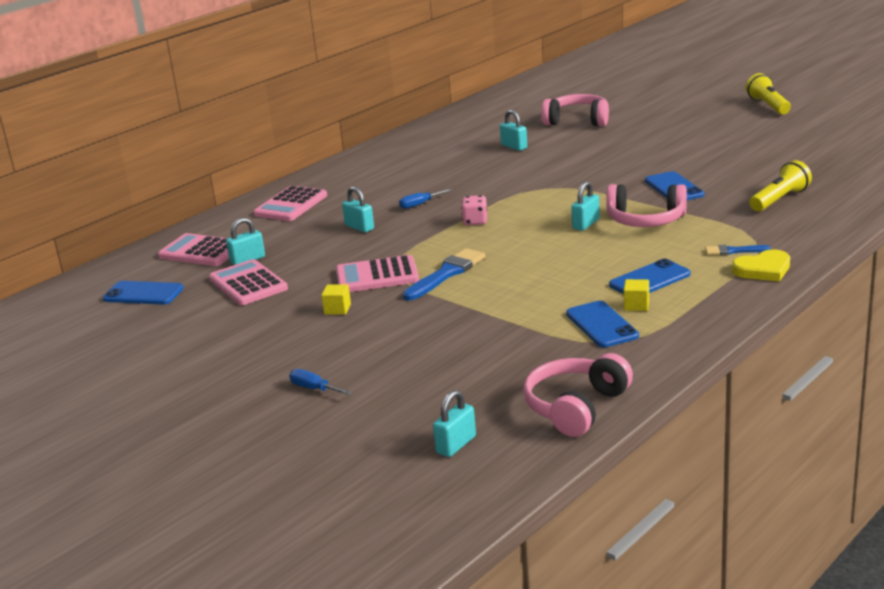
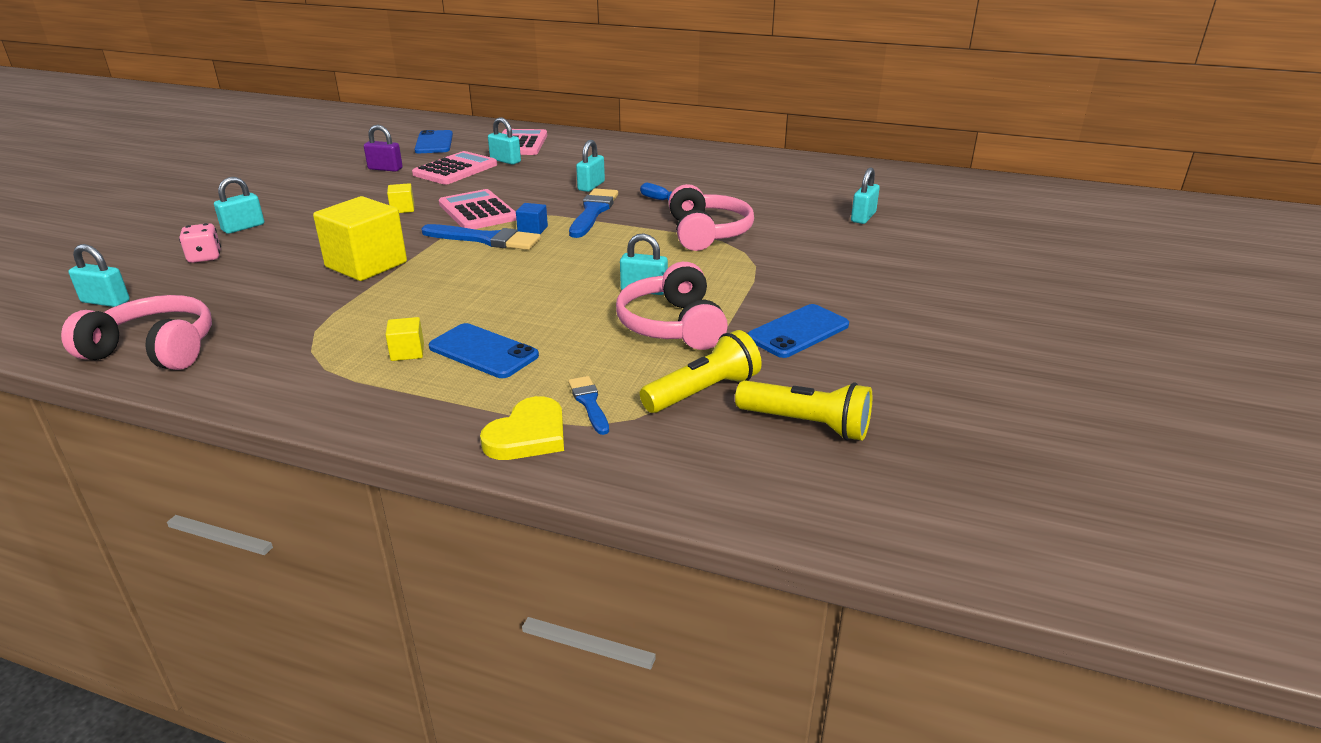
camera: 65 degrees right, 5 degrees up
pink calculator [253,186,327,221] -> none
blue screwdriver [289,369,352,395] -> turquoise padlock [214,177,264,234]
pink dice [461,195,487,225] -> pink dice moved to [179,223,221,263]
pink headphones [541,94,609,126] -> pink headphones moved to [669,184,754,251]
blue phone [566,301,639,348] -> none
yellow heart [732,249,790,282] -> yellow heart turned 105 degrees counterclockwise [480,396,564,460]
yellow flashlight [746,73,791,115] -> yellow flashlight moved to [640,330,762,413]
none -> yellow cube [313,196,407,281]
none -> purple padlock [364,125,403,172]
none -> blue cube [516,203,548,234]
none -> blue brush [569,188,618,238]

